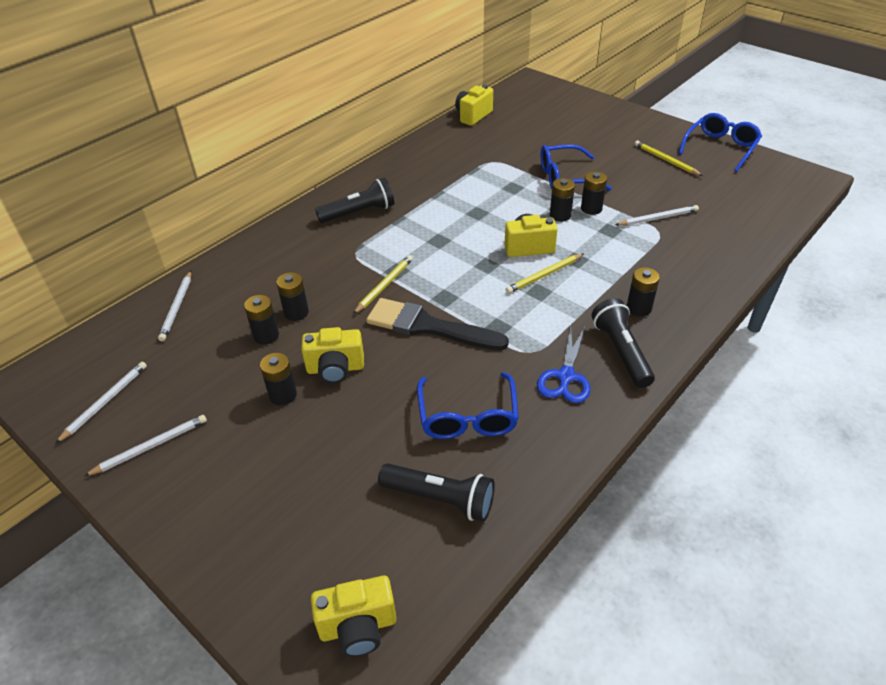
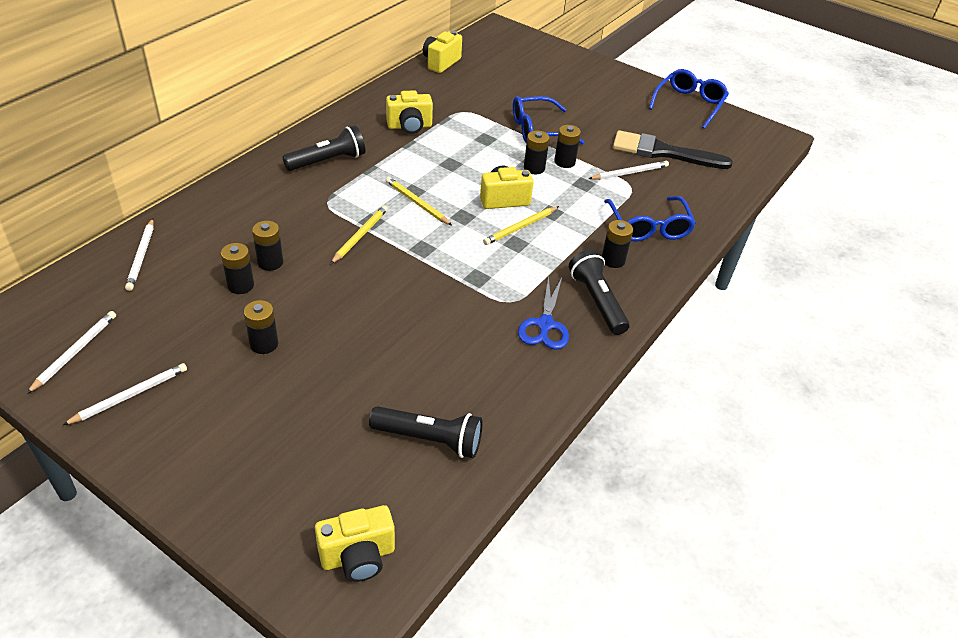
camera: 10 degrees left, 0 degrees up
yellow camera [301,327,364,383] -> yellow camera moved to [386,90,433,134]
black brush [366,298,509,351] -> black brush moved to [613,130,733,169]
blue glasses [417,372,519,439] -> blue glasses moved to [604,196,696,241]
yellow pencil [635,141,703,176] -> yellow pencil moved to [386,177,452,225]

